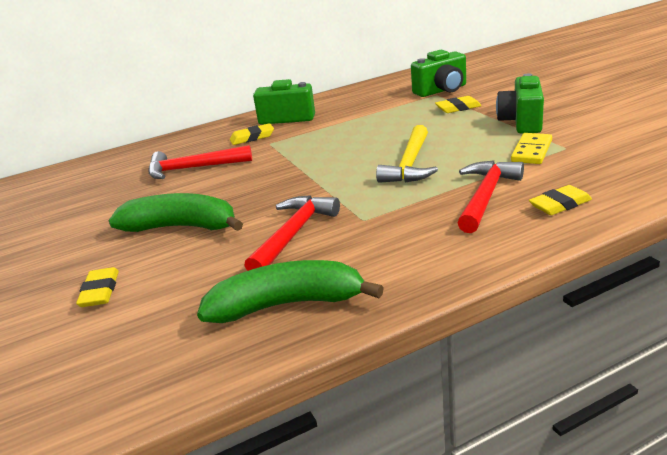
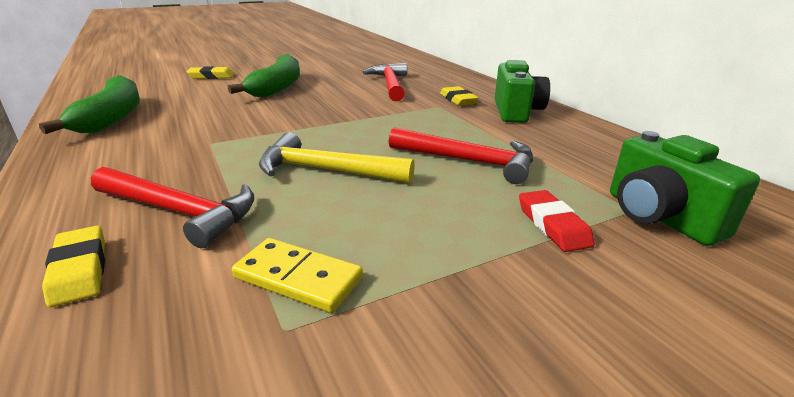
camera: 85 degrees right, 0 degrees up
red hammer [244,195,340,271] -> red hammer moved to [389,127,533,184]
yellow eraser [435,96,482,113] -> red eraser [519,190,595,252]
green camera [496,73,544,133] -> none

